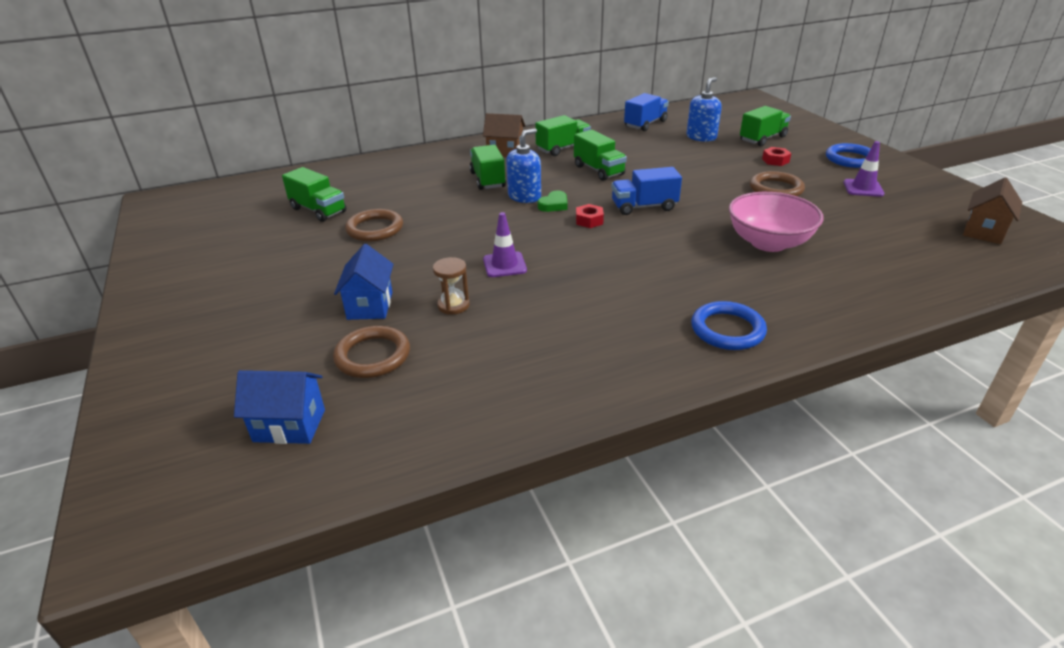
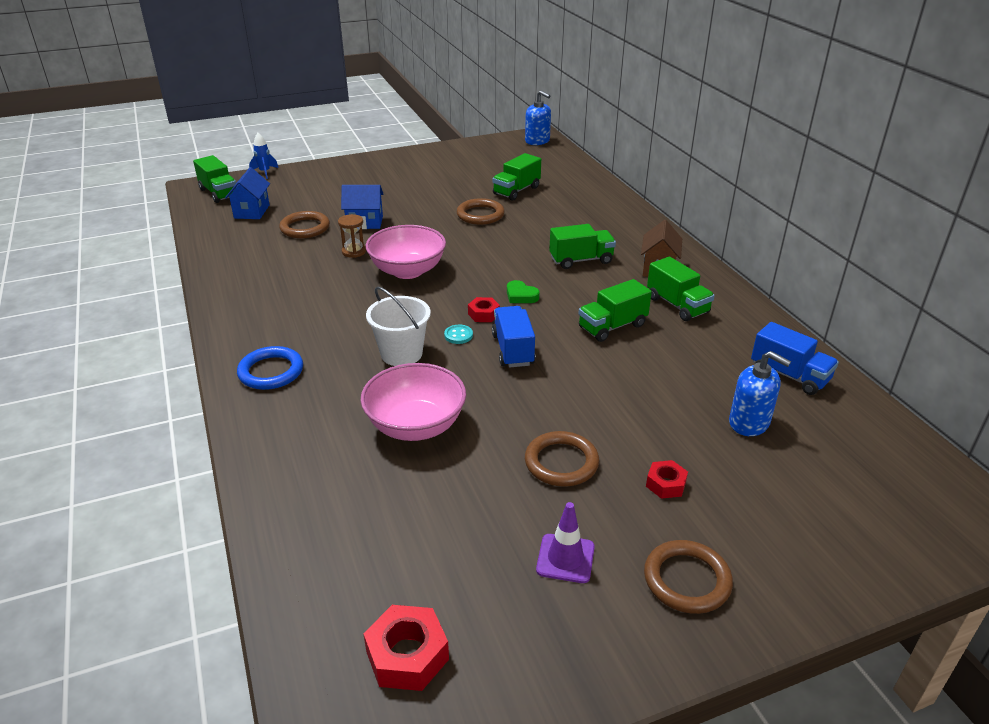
camera: 90 degrees right, 0 degrees up
purple traffic cone [483,212,527,277] -> pink bowl [366,225,446,279]
blue soap dispenser [506,128,541,203] -> blue soap dispenser moved to [525,90,551,145]
green truck [740,106,791,146] -> green truck moved to [193,155,236,203]
blue ring [826,143,871,168] -> brown ring [644,540,733,614]
brown house [963,178,1022,244] -> red nut [364,605,449,691]
none -> blue rocket [249,133,278,179]
none -> white bucket [366,286,431,366]
none -> turquoise button [444,325,473,344]

